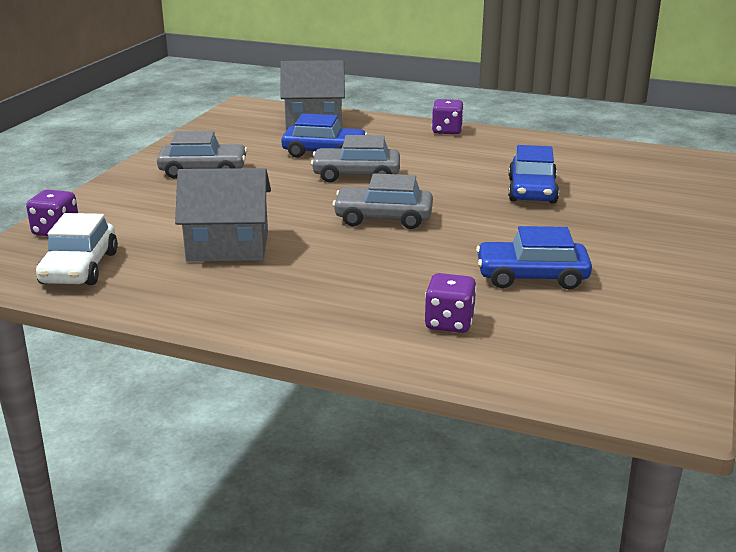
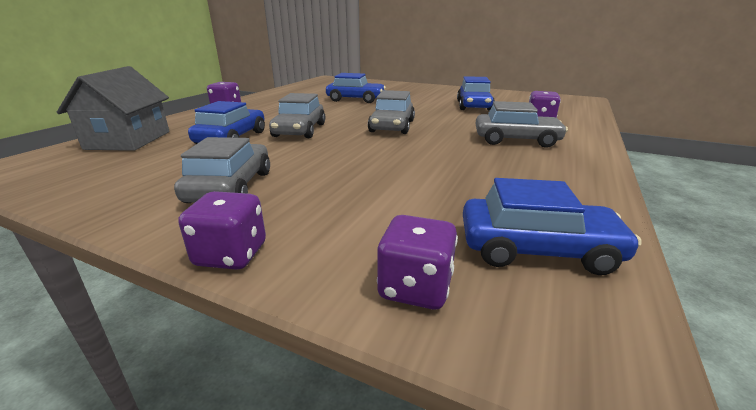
camera: 85 degrees left, 0 degrees up
white car [36,213,118,285] -> blue car [463,178,642,275]
grey house [175,168,271,262] -> none
none -> purple dice [178,191,266,270]
none -> grey car [475,101,568,148]

